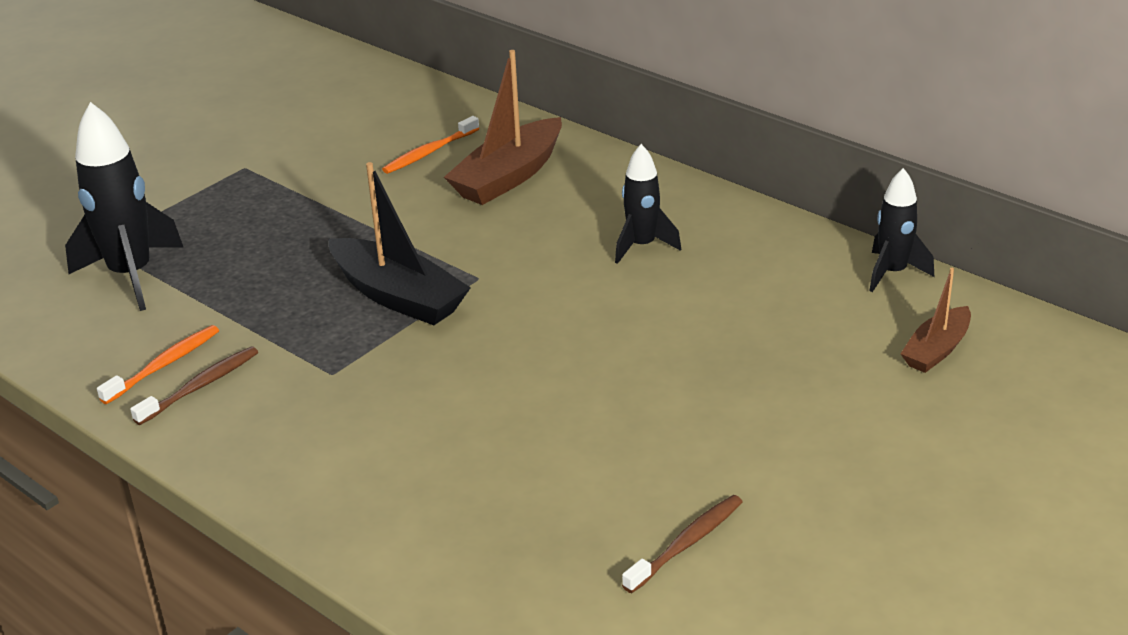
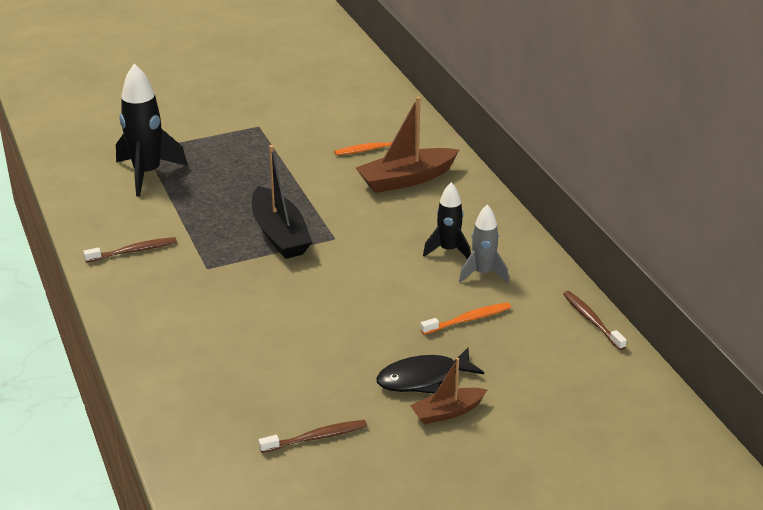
camera: 25 degrees right, 0 degrees up
orange toothbrush [97,325,219,404] -> orange toothbrush moved to [420,302,511,334]
black rocket [869,168,934,292] -> brown toothbrush [563,291,627,350]
brown boat [900,268,971,373] -> brown boat moved to [410,358,487,425]
none -> black fish [376,348,484,394]
none -> grey rocket [459,205,509,283]

